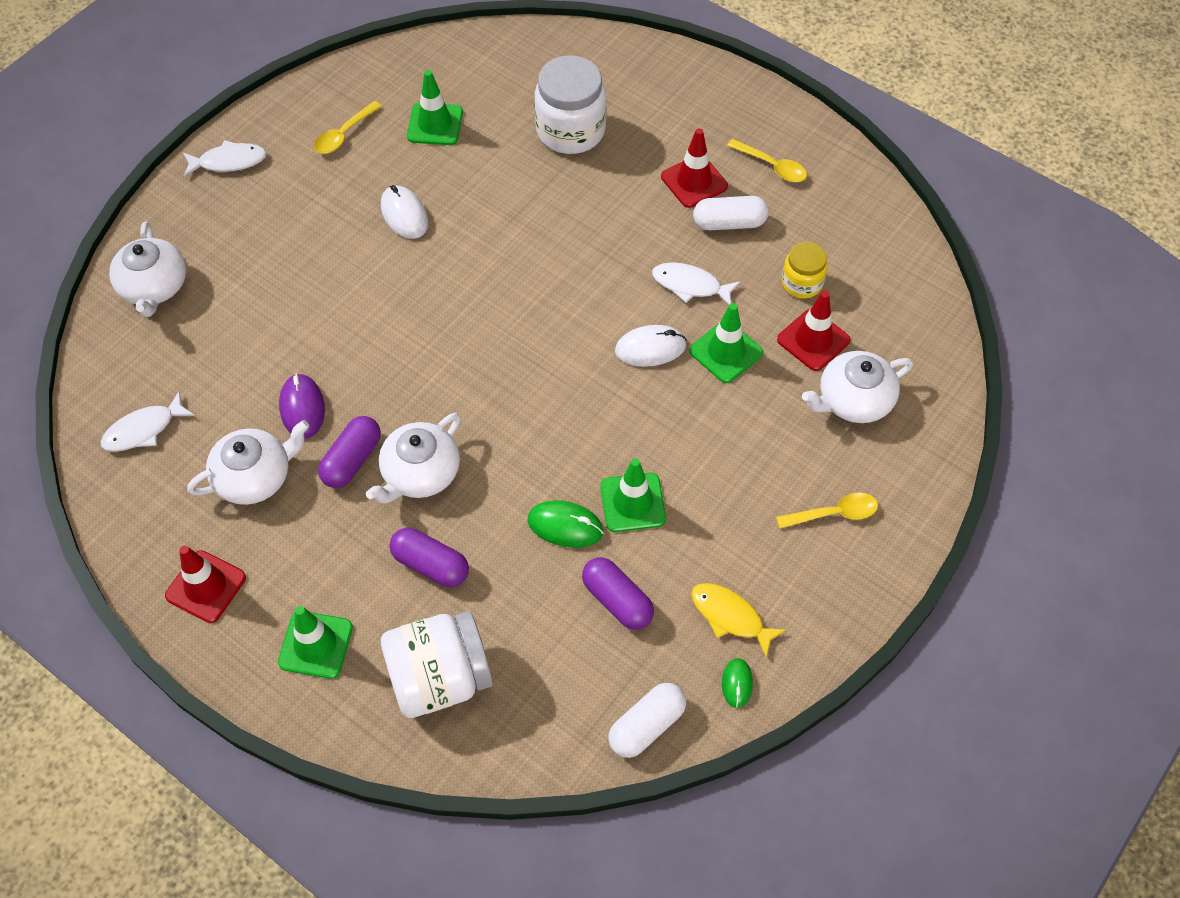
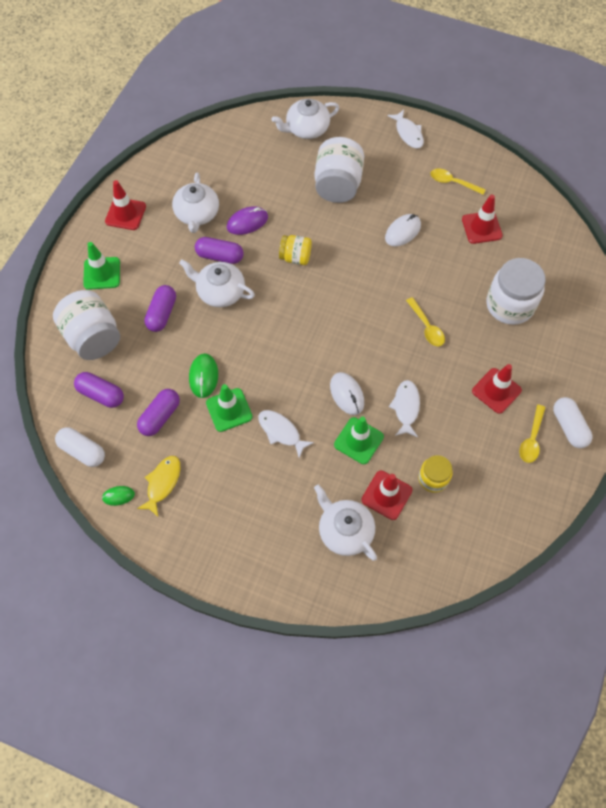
camera: 75 degrees right, 5 degrees up
white fish [101,391,195,452] -> white fish moved to [258,410,314,458]
white teapot [187,420,309,505] -> white teapot turned 45 degrees clockwise [172,172,219,233]
green traffic cone [407,70,463,145] -> red traffic cone [462,194,503,244]
white capsule [693,196,769,230] -> white capsule moved to [553,397,592,448]
yellow spoon [776,493,878,529] -> yellow spoon moved to [406,297,445,346]
none -> purple capsule [74,372,124,408]
none -> yellow jar [279,235,312,265]
none -> white jar [314,137,364,203]

